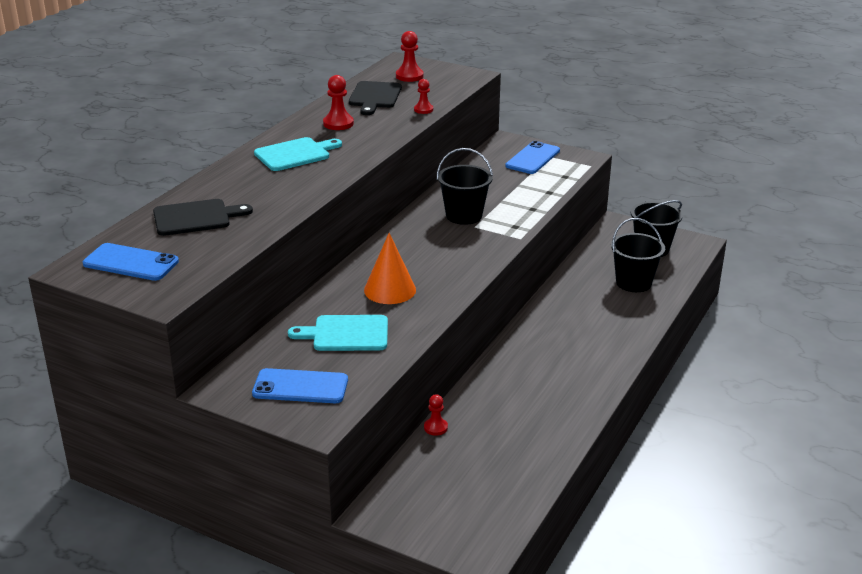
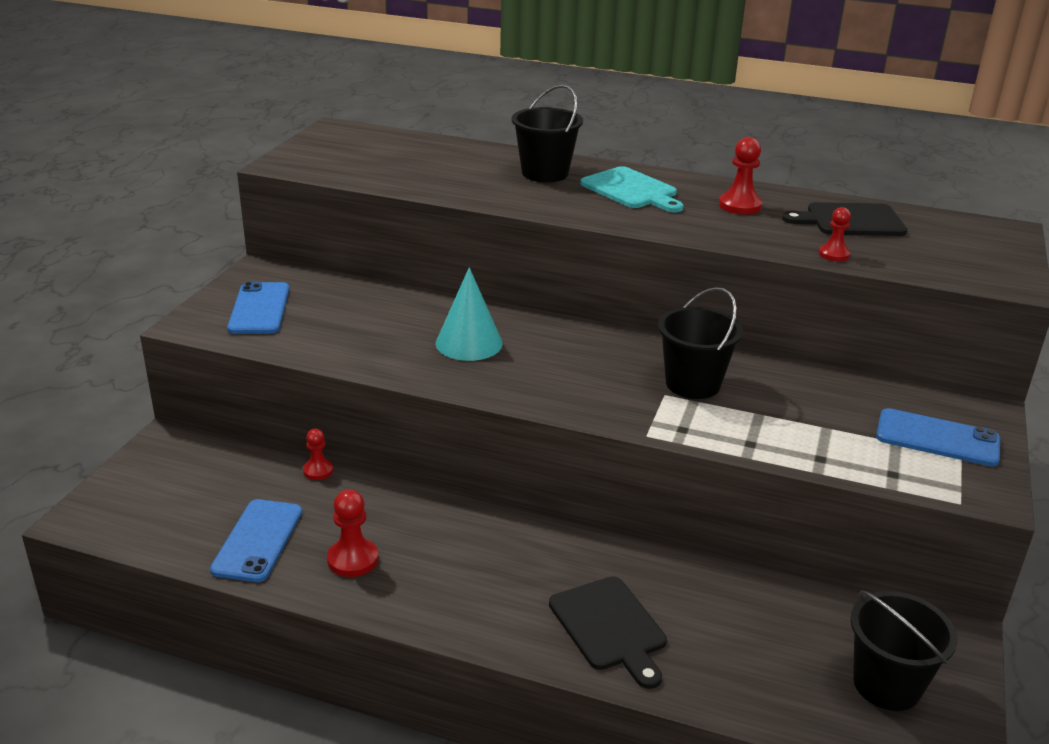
camera: 80 degrees right, 0 degrees up
blue phone [83,243,179,281] -> blue phone moved to [210,499,302,582]
black cutting board [153,199,253,236] -> black cutting board moved to [549,576,667,689]
turquoise cutting board [288,315,388,351] -> none
orange cone [364,233,416,304] -> turquoise cone [436,267,503,361]
red pawn [396,31,424,82] -> red pawn moved to [327,490,378,577]
black bucket [611,218,665,292] -> black bucket moved to [512,84,583,182]

